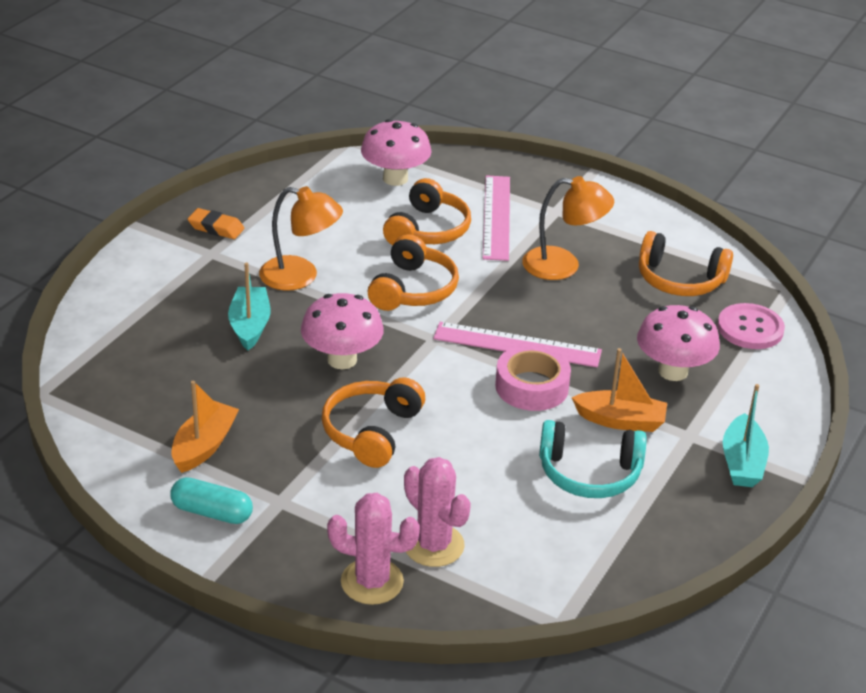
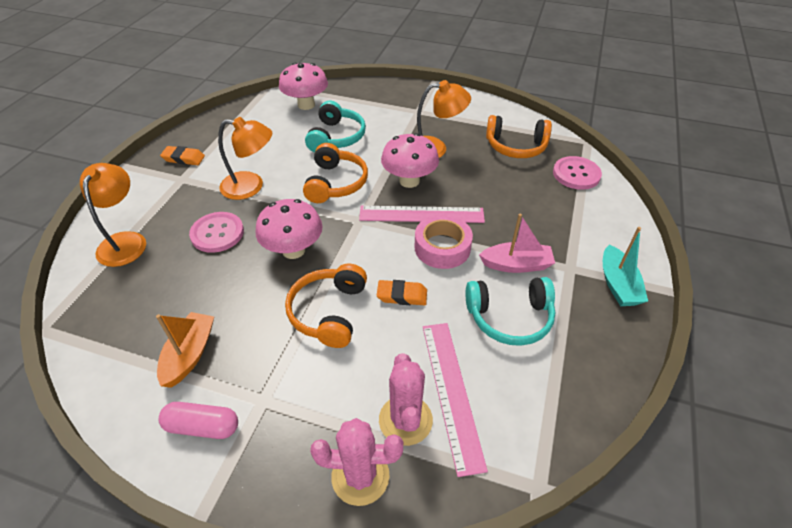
camera: 10 degrees left, 10 degrees up
turquoise capsule [170,477,253,524] -> pink capsule [159,402,238,439]
turquoise boat [228,263,270,350] -> pink button [189,212,244,253]
orange headphones [383,178,471,245] -> turquoise headphones [305,101,366,152]
pink cactus [404,457,471,567] -> pink cactus turned 45 degrees clockwise [379,353,433,446]
pink ruler [483,175,510,261] -> pink ruler moved to [423,323,488,477]
orange boat [571,348,667,432] -> pink boat [479,214,555,273]
pink mushroom [637,305,720,381] -> pink mushroom moved to [381,133,439,188]
none -> orange lamp [80,163,146,267]
none -> orange eraser [377,280,427,305]

